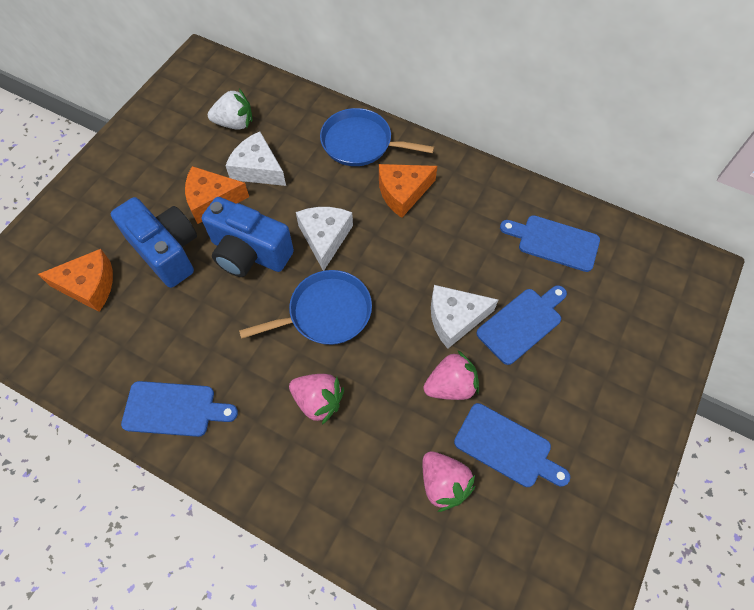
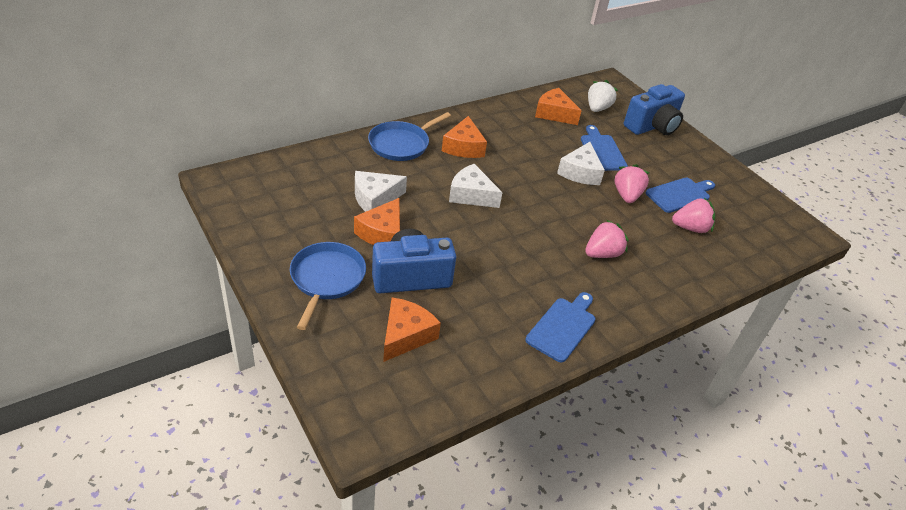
camera: 65 degrees left, 20 degrees down
blue camera [202,197,294,277] -> blue camera moved to [624,84,685,135]
white strawberry [208,89,252,130] -> white strawberry moved to [588,80,618,112]
blue pan [239,270,372,345] -> blue pan moved to [290,242,366,330]
blue cutting board [500,215,600,272] -> orange cheese [535,88,582,125]

